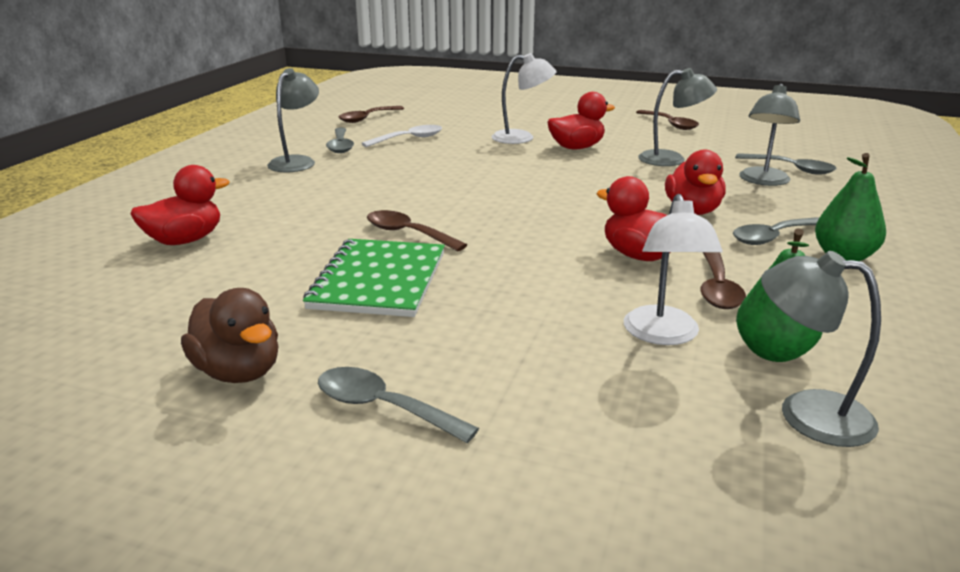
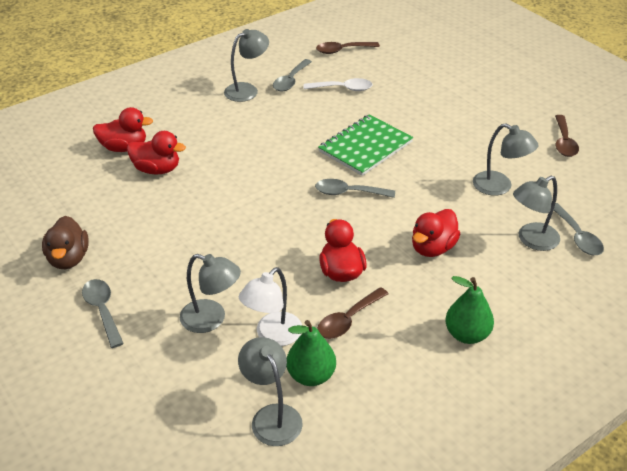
camera: 35 degrees right, 15 degrees up
green notebook [303,239,445,317] -> green notebook moved to [318,114,413,176]
brown spoon [367,210,467,251] -> none
white lamp [491,53,556,144] -> none
red duck [547,92,615,149] -> red duck moved to [127,131,186,174]
grey spoon [733,217,819,245] -> grey spoon moved to [315,179,395,198]
none -> grey lamp [180,254,241,333]

